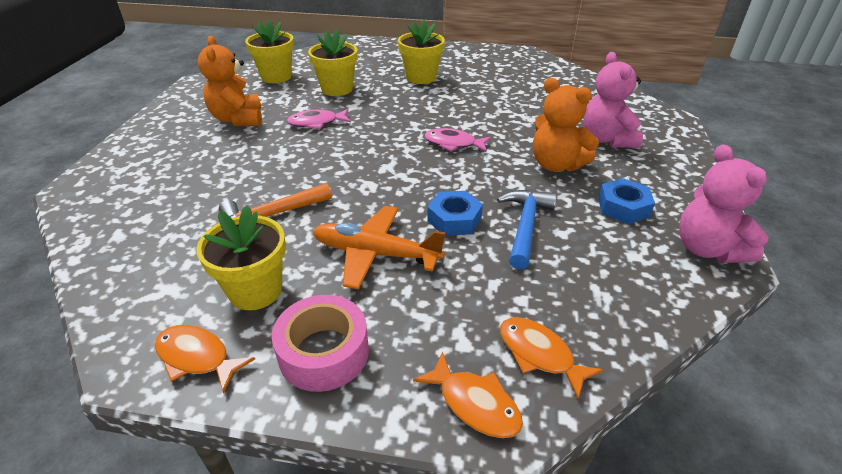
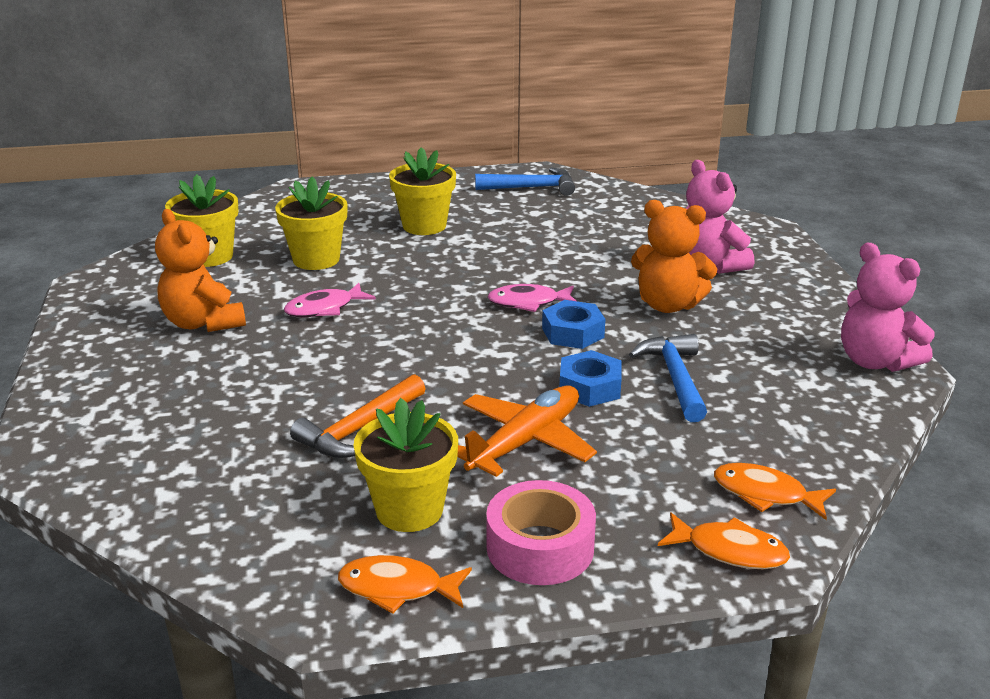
camera: 20 degrees left, 10 degrees down
orange plane [312,206,445,290] -> orange plane turned 135 degrees clockwise [457,385,597,477]
blue nut [598,178,655,224] -> blue nut moved to [542,300,605,349]
none -> blue hammer [475,168,575,196]

